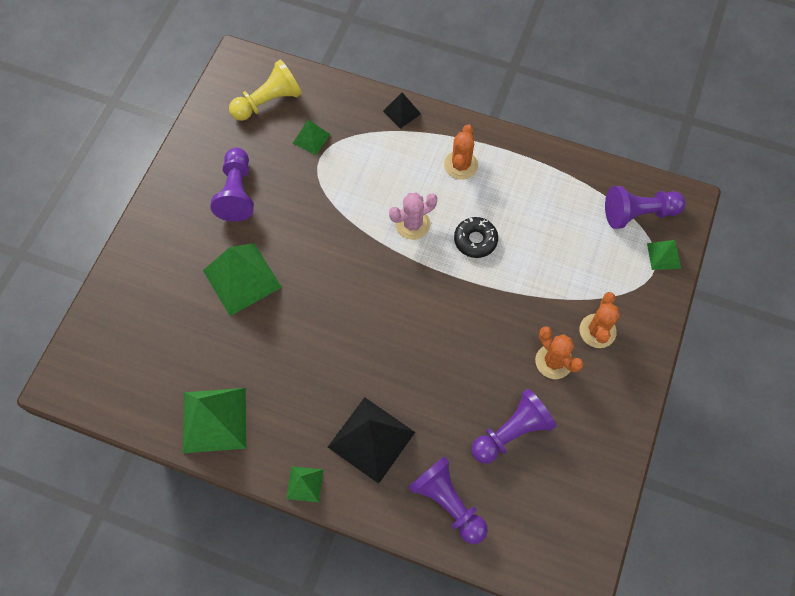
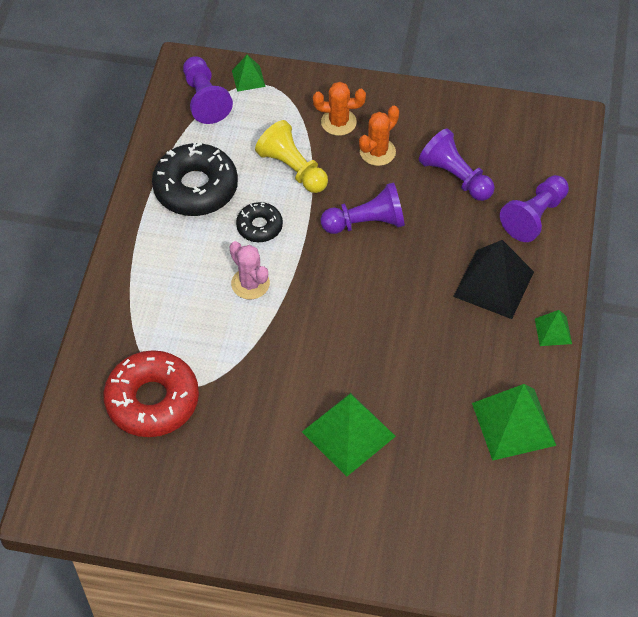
camera: 100 degrees left, 10 degrees down
purple pawn [210,148,254,222] -> purple pawn moved to [321,182,405,234]
yellow pawn [229,59,302,121] -> yellow pawn moved to [255,120,328,193]
green pyramid [292,119,330,155] -> red donut [103,350,199,437]
black pyramid [383,93,421,129] -> none
orange cactus [444,124,478,180] -> none
none -> black donut [152,142,238,216]

